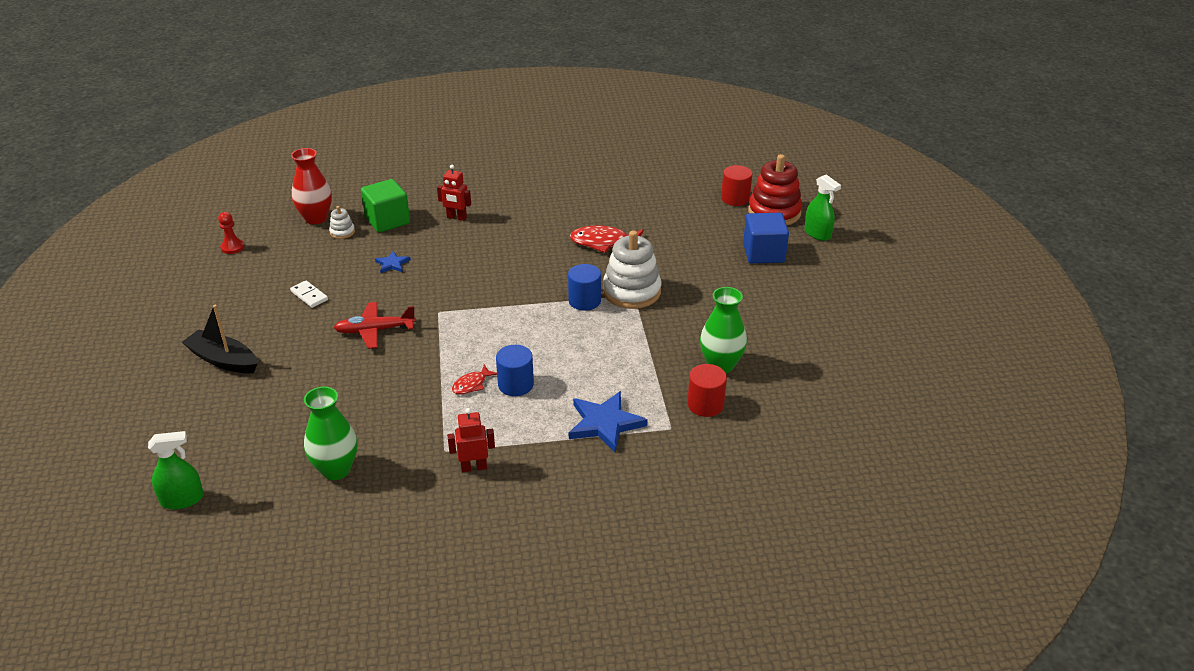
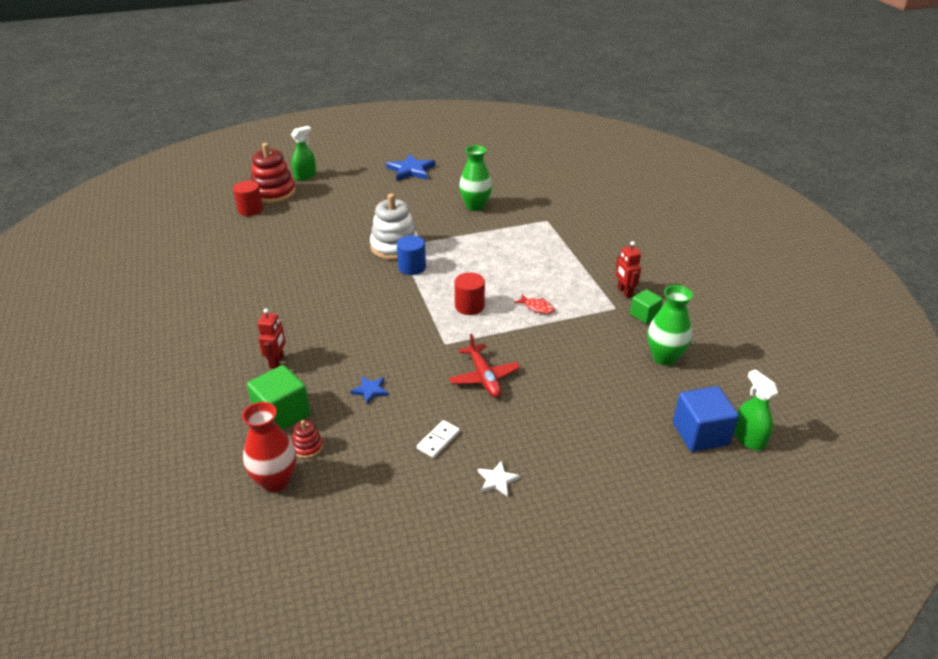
camera: 100 degrees left, 0 degrees up
black boat [182,305,258,373] -> none
red pawn [218,212,244,254] -> none
white stacking toy [329,206,355,239] -> red stacking toy [292,420,323,459]
blue cylinder [496,345,534,396] -> none
blue star [569,391,648,453] -> blue star moved to [386,154,435,181]
red fish [570,225,644,253] -> none
red cylinder [687,364,727,417] -> red cylinder moved to [455,272,485,315]
blue cube [743,213,789,264] -> blue cube moved to [673,386,739,452]
none -> white star [478,460,520,497]
none -> green cube [630,289,663,324]

